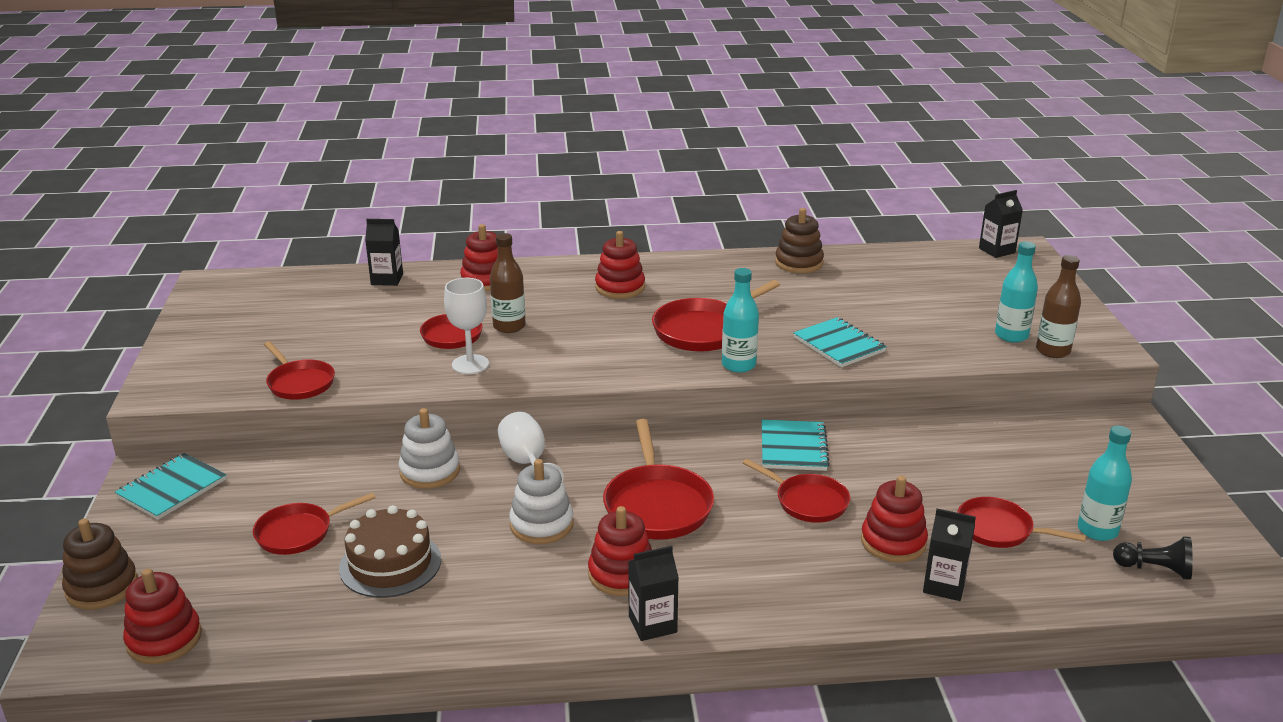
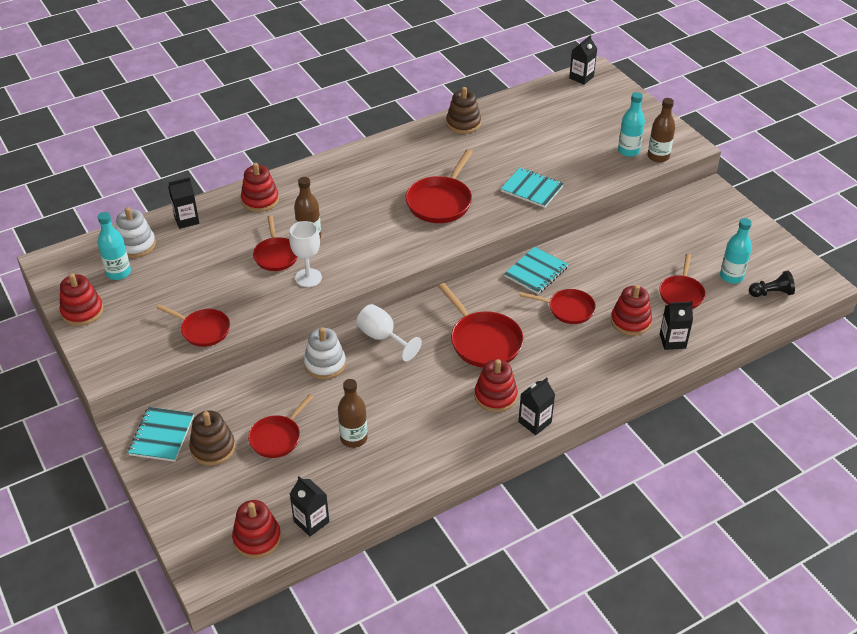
camera: 25 degrees left, 15 degrees up
brown stacking toy [62,518,138,610] -> brown stacking toy moved to [189,410,235,466]
brown cake [339,505,441,598] -> brown bottle [338,379,368,448]
white stacking toy [509,459,574,544] -> white stacking toy moved to [116,207,156,258]
red stacking toy [595,231,645,299] -> red stacking toy moved to [59,273,103,326]
turquoise bottle [722,268,759,373] -> turquoise bottle moved to [98,212,131,280]
turquoise notebook [762,420,830,471] -> turquoise notebook turned 60 degrees clockwise [504,247,568,294]
red pan [957,497,1086,548] -> red pan turned 75 degrees counterclockwise [659,254,706,309]
none -> black carton [290,476,329,537]

